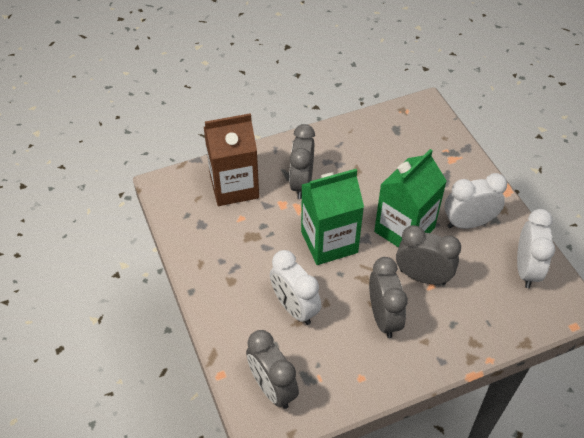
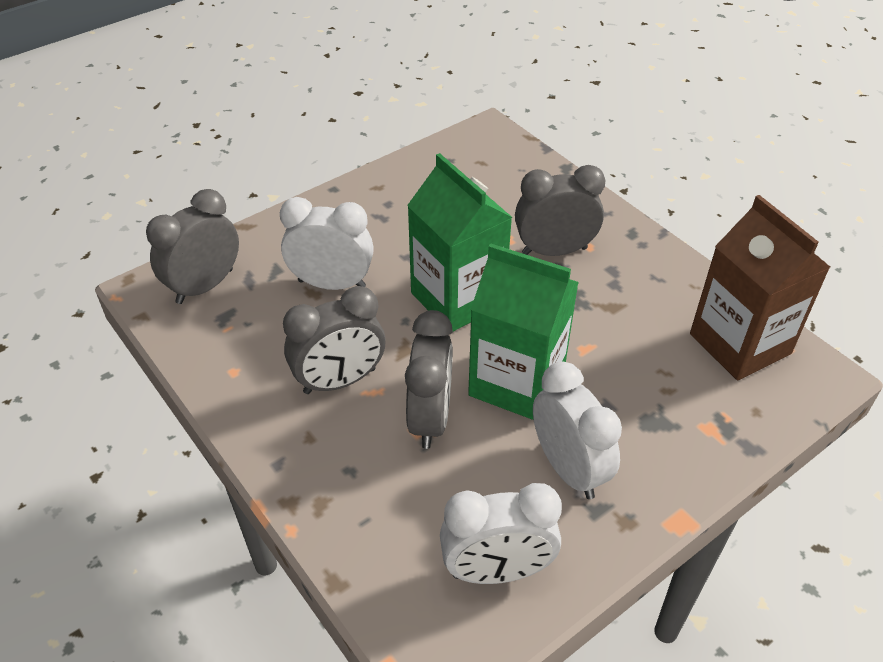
camera: 75 degrees right, 5 degrees down
brown carton [204,113,259,206] -> brown carton moved to [690,195,830,380]
white clock [270,250,321,325] -> white clock turned 60 degrees clockwise [280,197,374,290]

